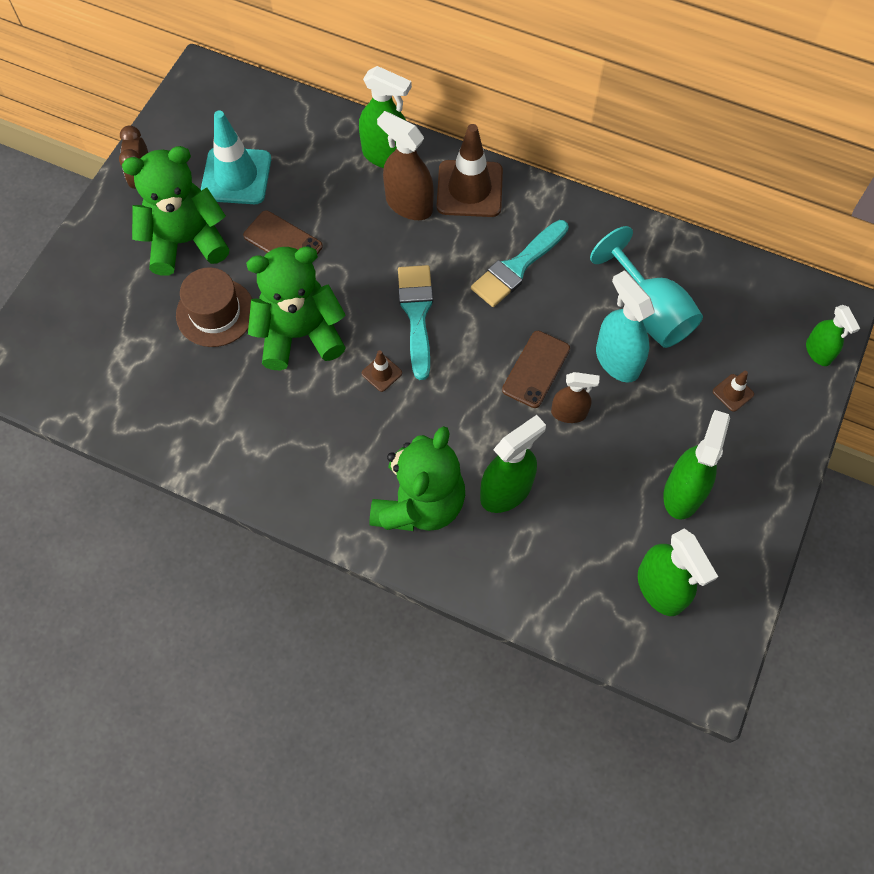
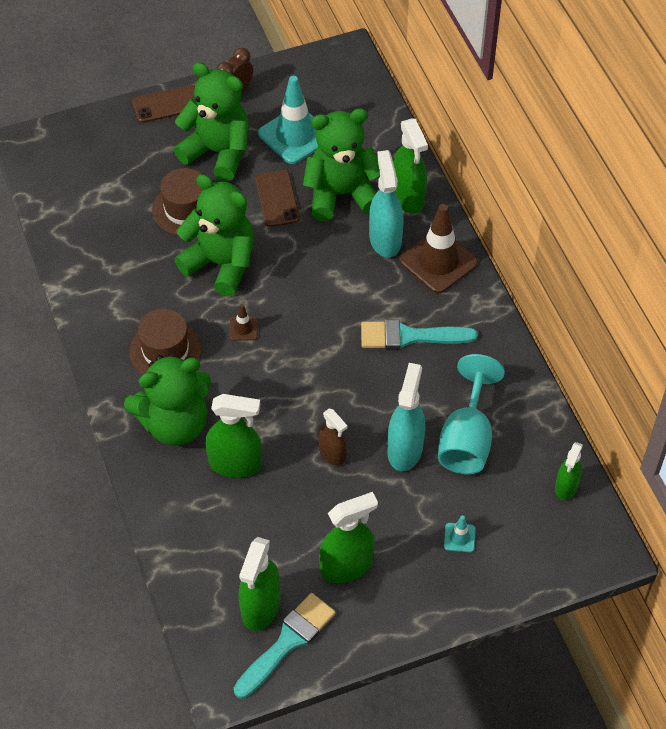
camera: 45 degrees right, 10 degrees down
brown spray bottle [377,111,434,220] -> turquoise spray bottle [369,150,404,257]
turquoise brush [398,265,433,380] -> turquoise brush moved to [234,593,336,699]
brown phone [502,331,570,408] -> brown phone moved to [132,85,195,123]
brown traffic cone [713,371,754,412] -> turquoise traffic cone [444,515,476,552]
green spray bottle [806,305,860,366] -> green spray bottle moved to [555,442,583,500]
none -> brown hat [129,309,202,375]
none -> green teddy bear [303,108,380,221]

